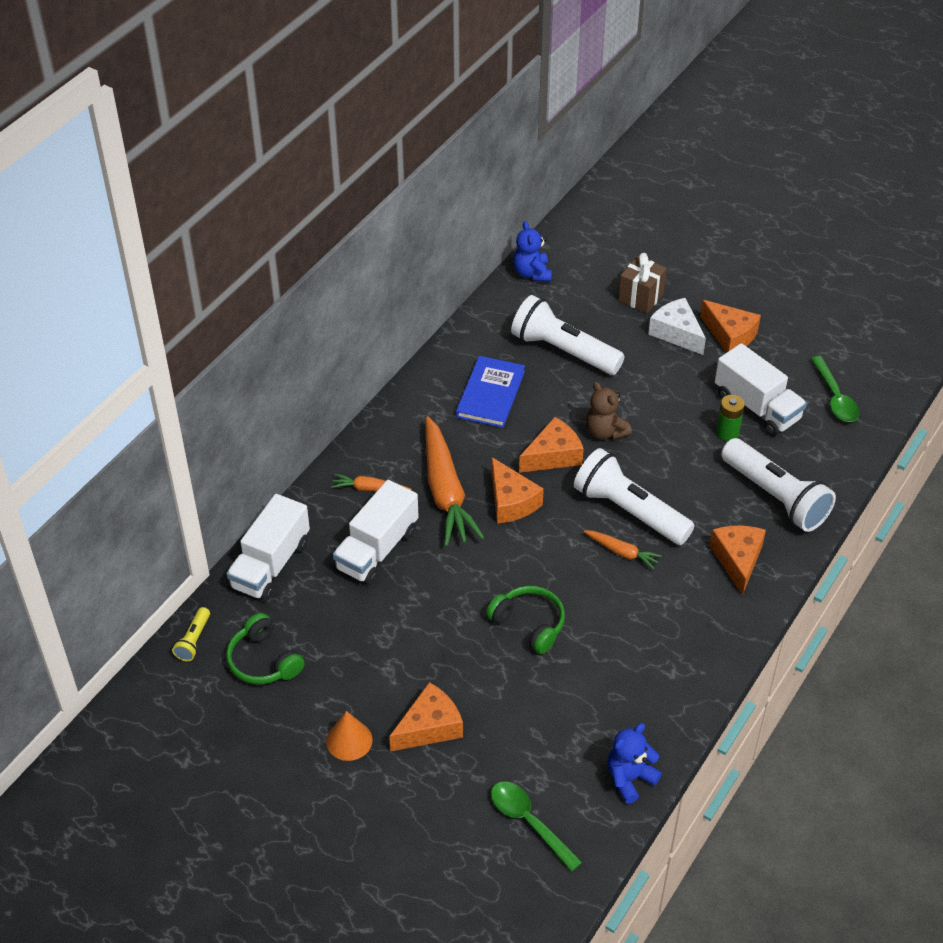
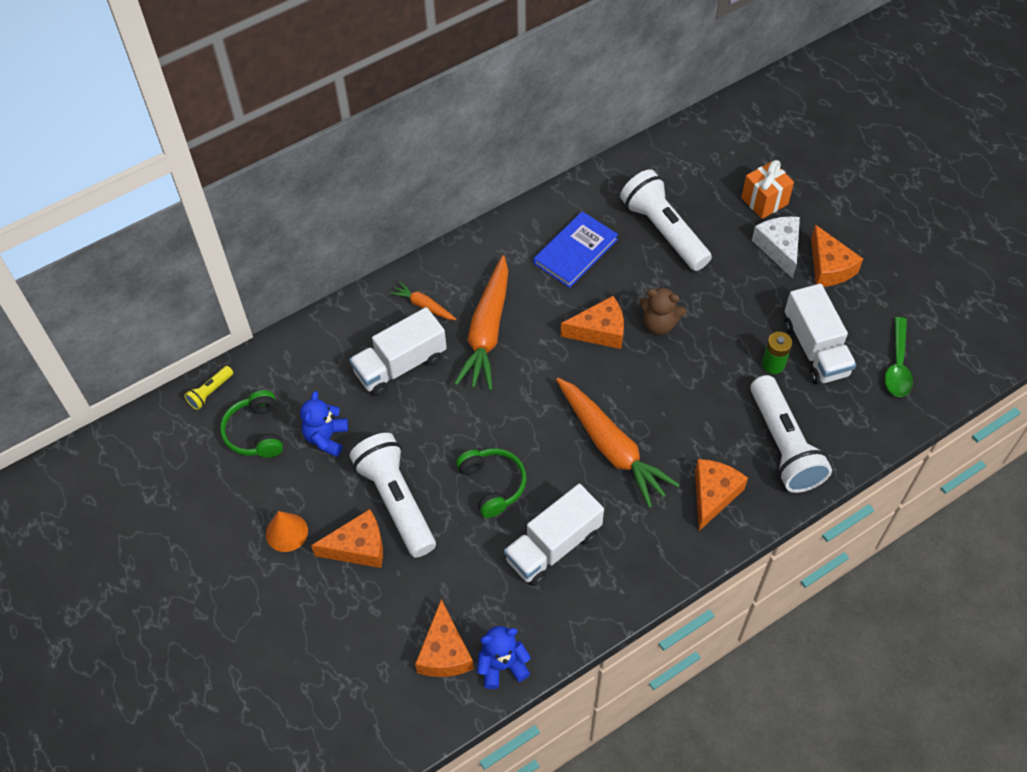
camera: 25 degrees right, 10 degrees up
white truck [226,494,310,601] -> white truck moved to [504,484,604,586]
orange cheese [491,457,544,524] -> orange cheese moved to [415,599,474,677]
green spoon [491,781,582,872] -> none
blue teddy bear [513,221,552,281] -> blue teddy bear moved to [300,391,348,457]
white flashlight [574,448,695,545] -> white flashlight moved to [350,433,436,558]
orange carrot [583,530,662,569] -> orange carrot [556,378,680,508], size x2.12
brown teddy bear [586,382,632,440] -> brown teddy bear turned 60 degrees counterclockwise [640,287,686,335]
brown gift [618,253,667,313] -> orange gift [741,160,794,219]

